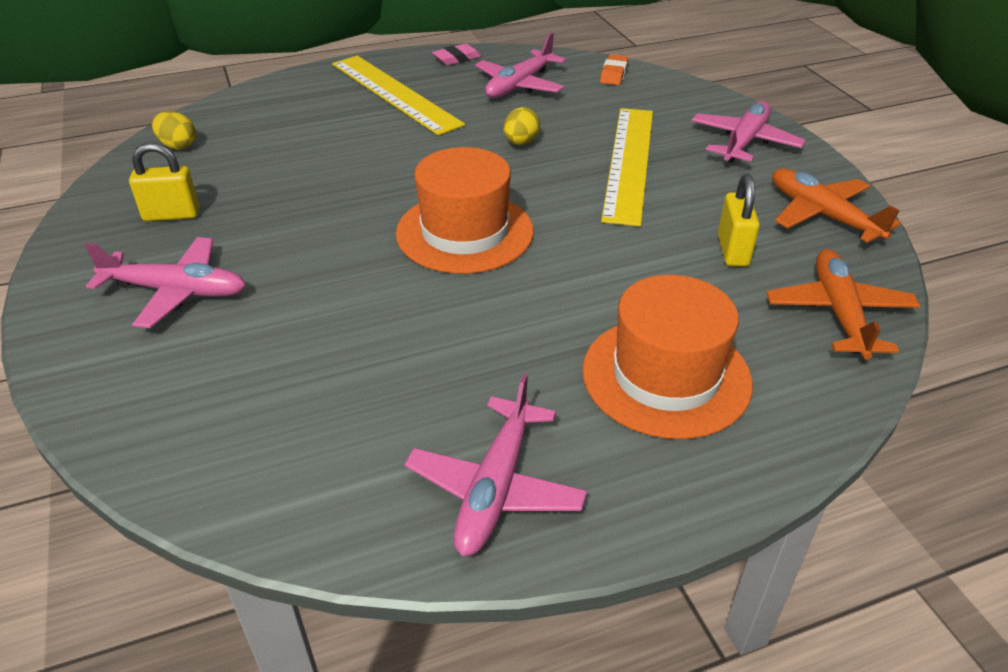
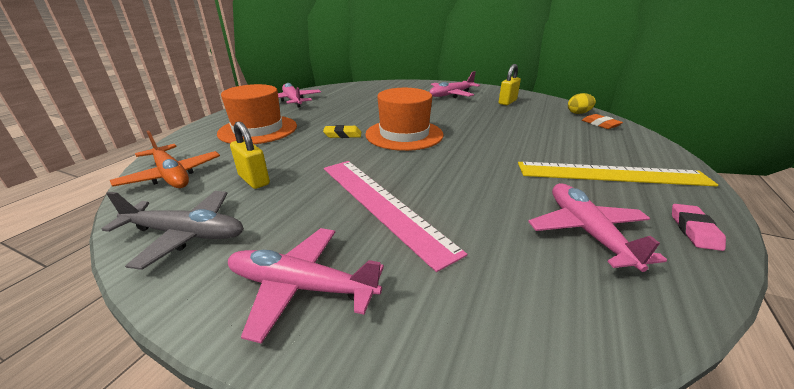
camera: 135 degrees right, 10 degrees down
yellow egg [504,107,540,145] -> none
orange eraser [600,54,629,85] -> orange eraser moved to [582,114,623,129]
yellow ruler [601,108,653,226] -> pink ruler [324,161,467,272]
pink plane [692,101,806,163] -> pink plane turned 120 degrees clockwise [228,228,384,344]
orange plane [772,169,901,243] -> grey plane [102,191,244,270]
none -> yellow eraser [323,125,361,138]

